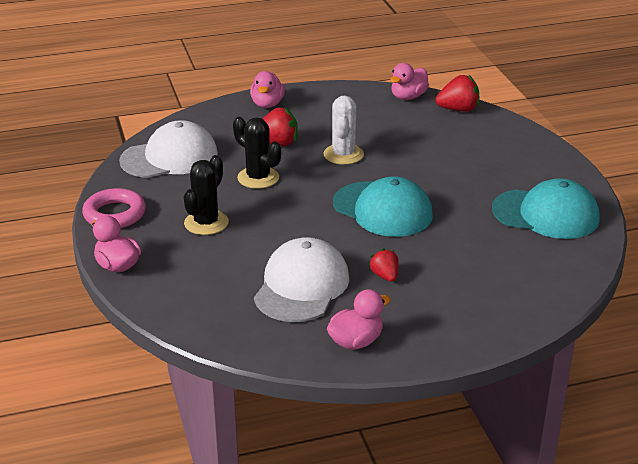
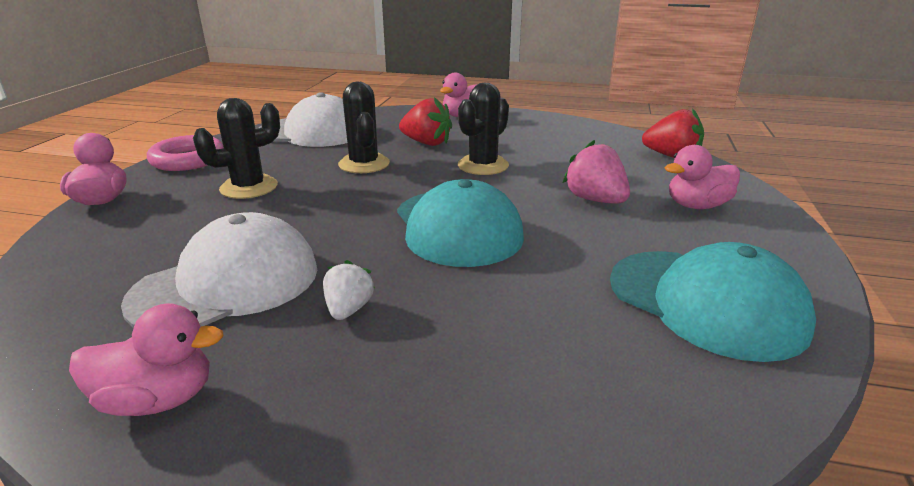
camera: 30 degrees right, 5 degrees down
white cactus [323,95,364,165] -> black cactus [458,83,509,175]
red strawberry [369,248,399,282] -> white strawberry [323,260,375,320]
pink duck [390,63,429,100] -> pink duck moved to [665,145,740,209]
none -> pink strawberry [563,140,630,203]

